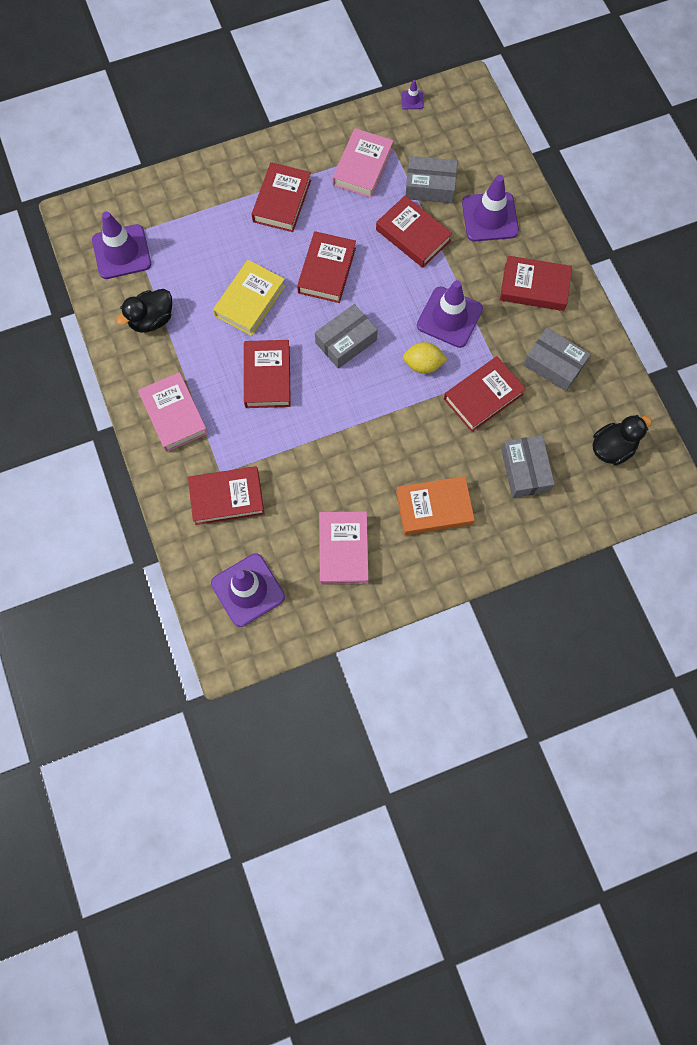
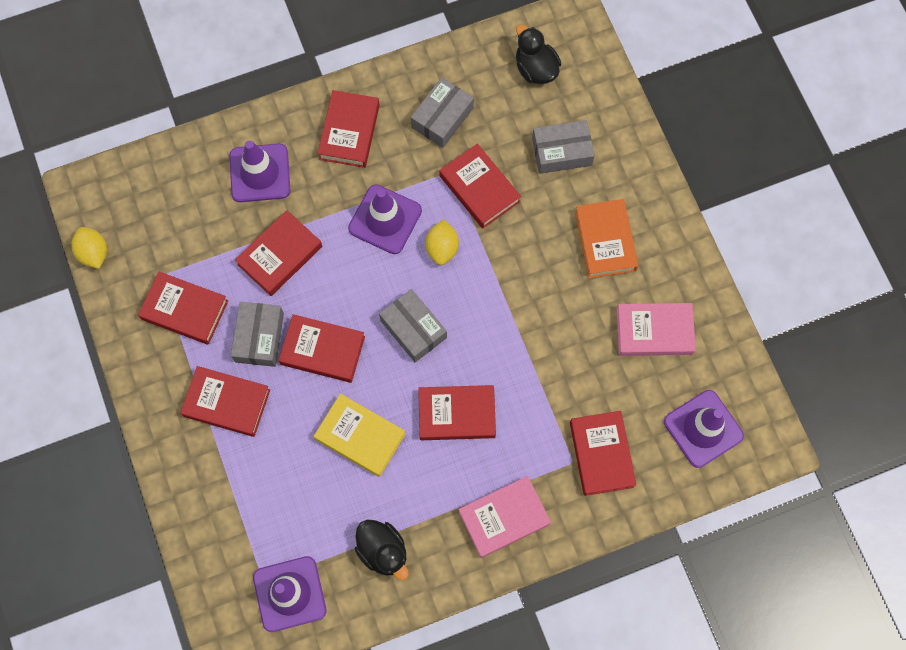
camera: 90 degrees left, 0 degrees up
pink book [333,128,394,198] -> red book [138,271,228,345]
purple traffic cone [401,80,424,109] -> yellow lemon [72,227,107,269]
grey box [405,156,458,203] -> grey box moved to [231,302,284,367]

